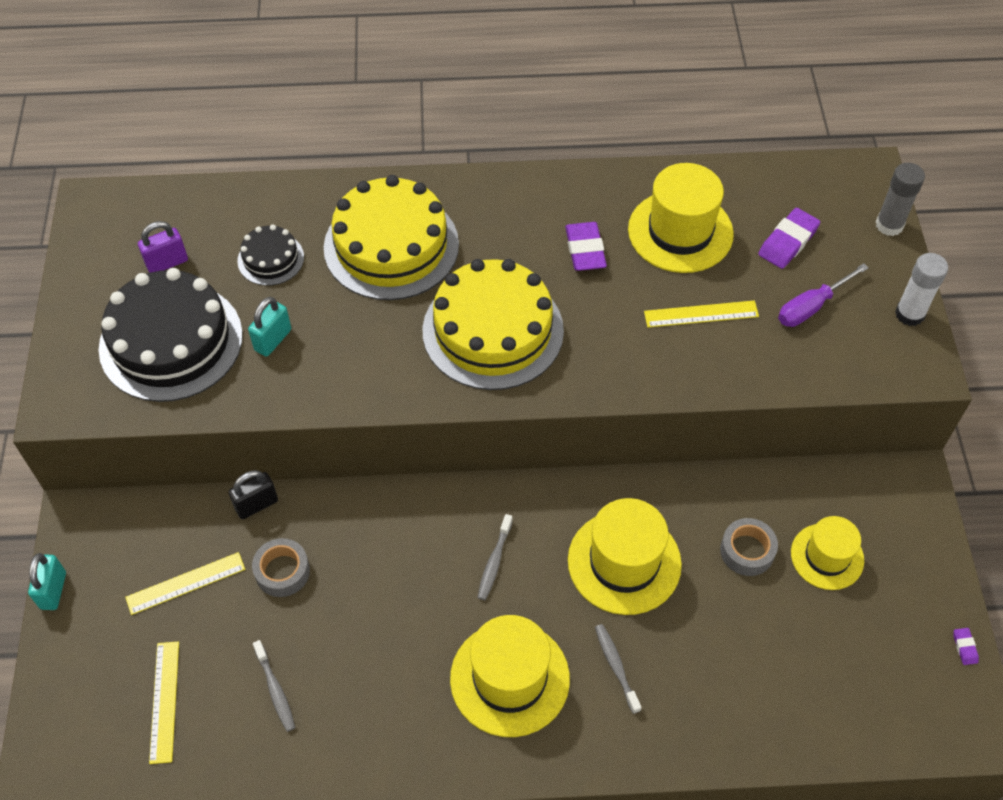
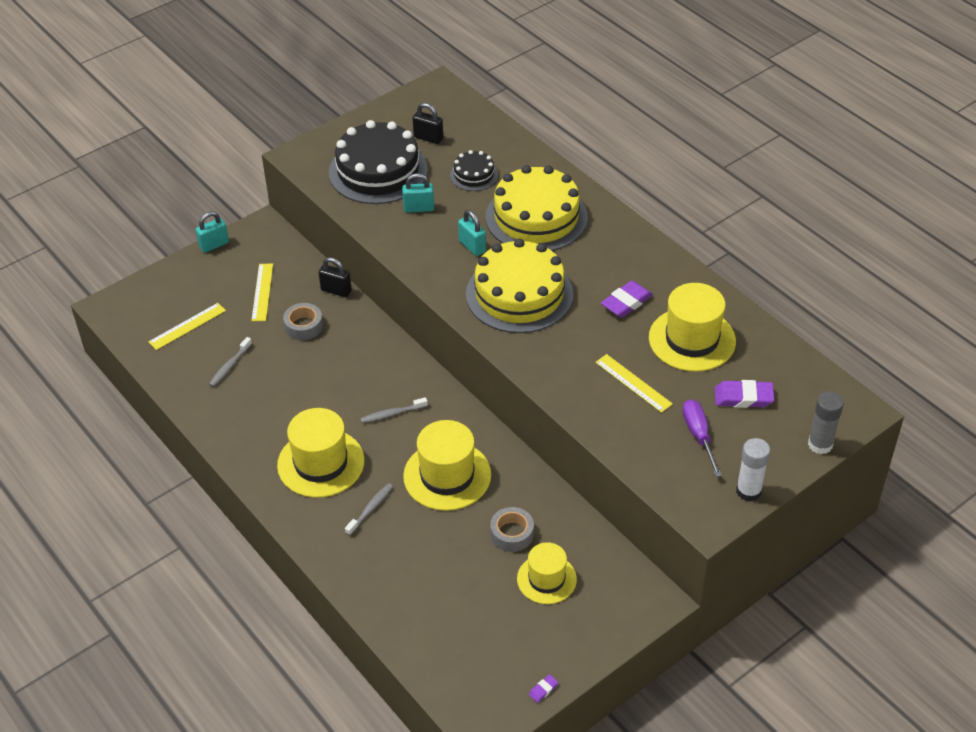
camera: 55 degrees right, 10 degrees down
yellow ruler [125,552,245,615] -> yellow ruler turned 60 degrees clockwise [251,264,273,321]
purple padlock [138,221,188,273] -> black padlock [413,103,443,144]
purple screwdriver [778,263,869,327] -> purple screwdriver turned 60 degrees clockwise [683,399,722,477]
none -> turquoise padlock [458,210,486,256]

